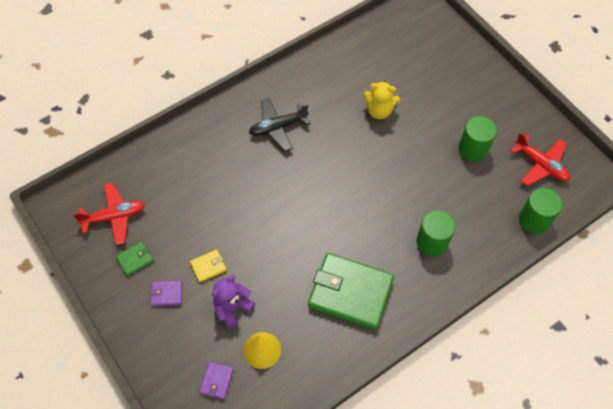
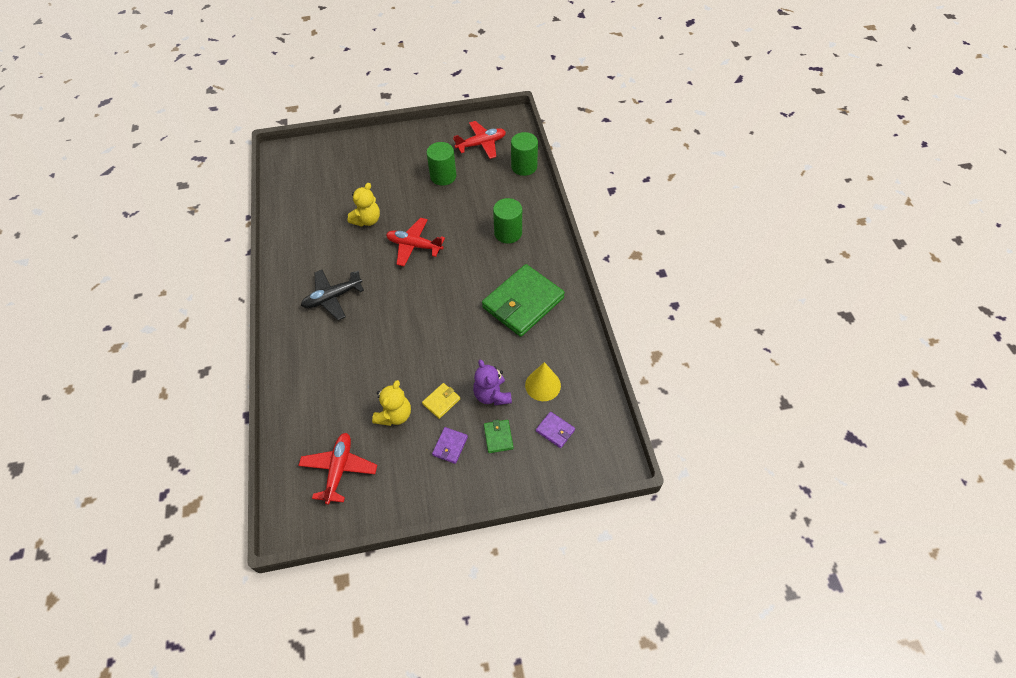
camera: 65 degrees left, 5 degrees down
green wallet [116,242,153,276] -> green wallet moved to [484,420,514,453]
yellow wallet [190,250,227,283] -> yellow wallet turned 45 degrees clockwise [422,383,460,419]
black plane [249,98,311,152] -> black plane turned 60 degrees clockwise [301,270,364,320]
none -> yellow teddy bear [372,380,411,426]
none -> red plane [386,218,445,266]

